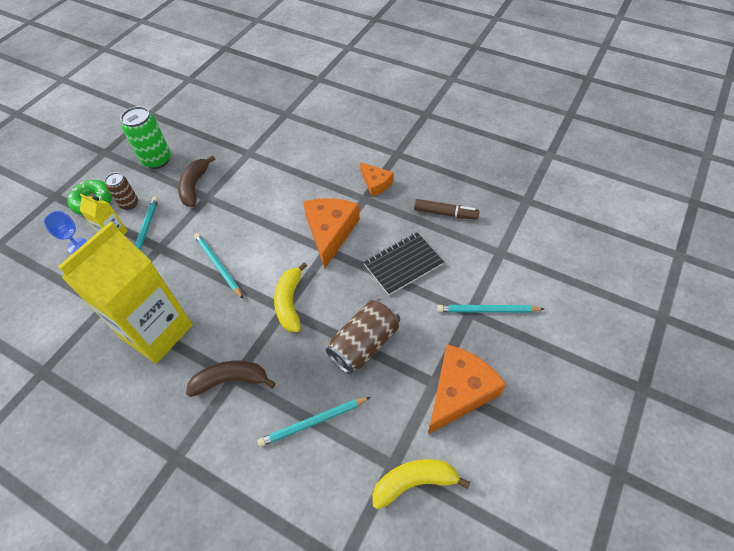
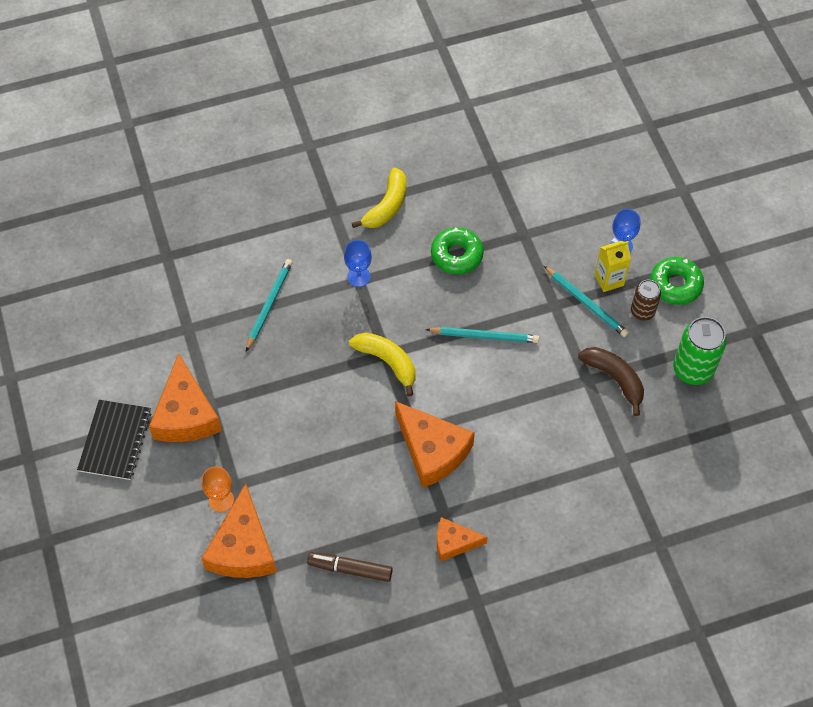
camera: 130 degrees right, 5 degrees up
yellow carton [58,221,193,364] -> green donut [431,227,484,274]
brown banana [186,360,276,397] -> blue goblet [344,240,372,287]
brown can [326,299,400,374] -> none
black notebook [363,232,444,295] -> black notebook moved to [77,400,152,480]
yellow banana [372,459,470,509] -> yellow banana moved to [352,168,406,228]
brown marker [414,199,480,220] -> brown marker turned 45 degrees clockwise [307,552,393,582]
turquoise pencil [437,305,544,313] -> orange goblet [201,466,234,512]
none -> orange cheese [201,484,277,578]

